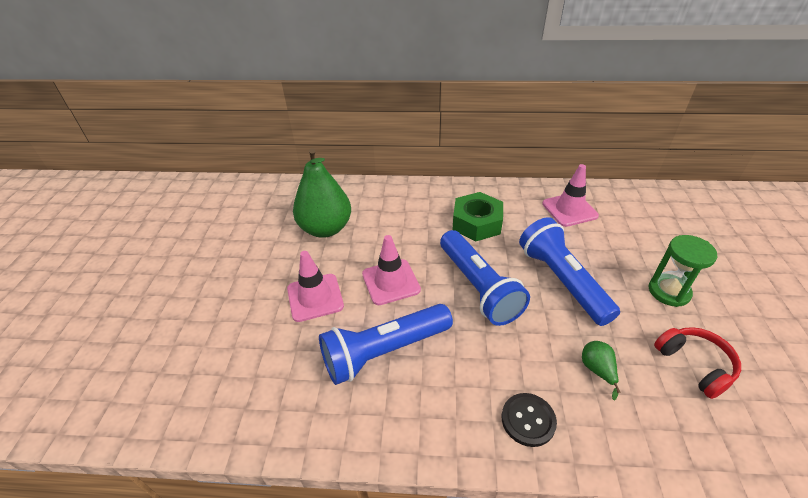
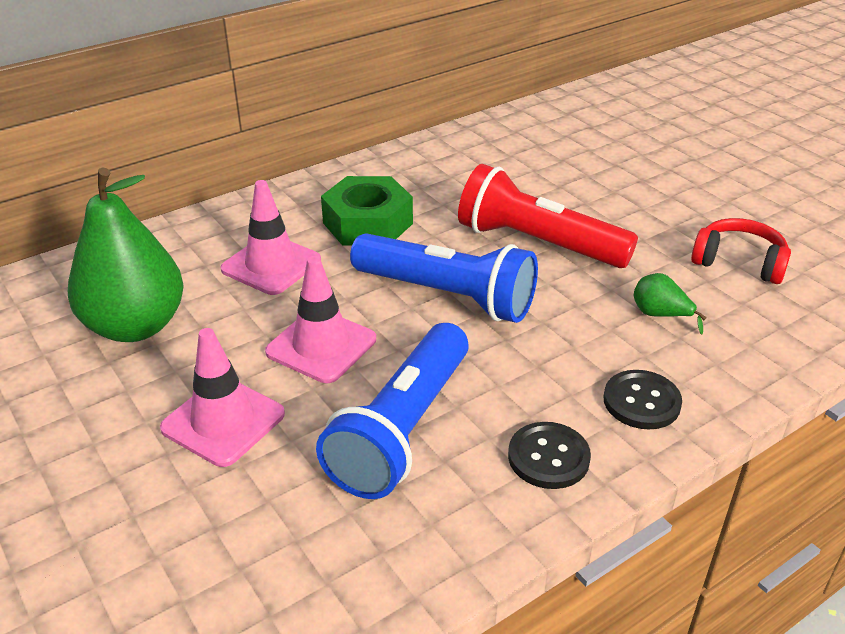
camera: 40 degrees left, 5 degrees down
blue flashlight [519,217,620,326] -> red flashlight [458,164,638,268]
pink traffic cone [542,164,599,227] -> pink traffic cone moved to [220,180,321,295]
green hourglass [649,235,717,307] -> none
none -> black button [508,422,591,489]

